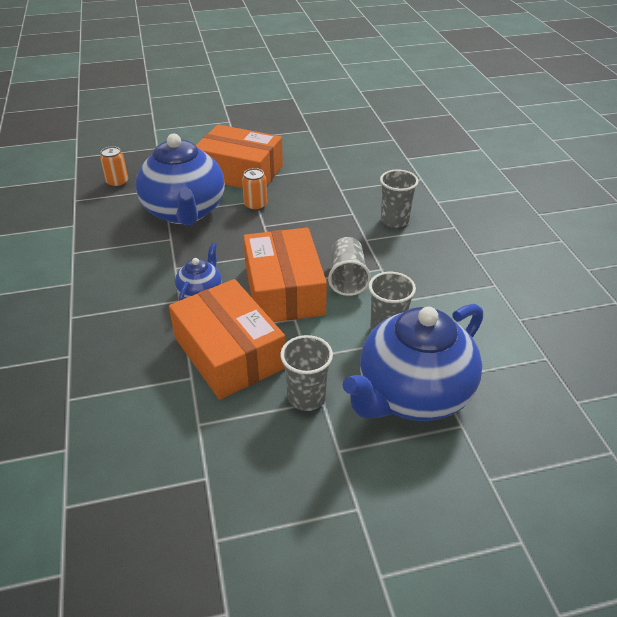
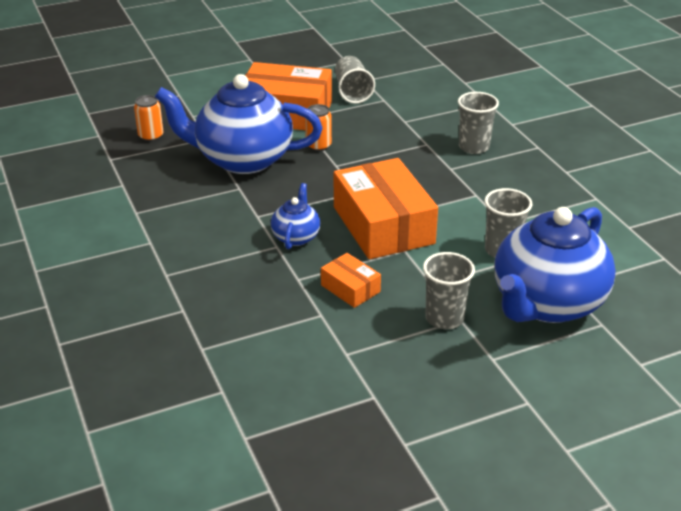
camera: 10 degrees left, 5 degrees down
blue teapot [136,134,225,226] -> blue teapot turned 120 degrees clockwise [155,74,322,174]
orange box [169,279,285,400] -> orange box [321,253,381,308], size x0.47
grey cup [328,237,371,296] -> grey cup moved to [335,56,375,104]

